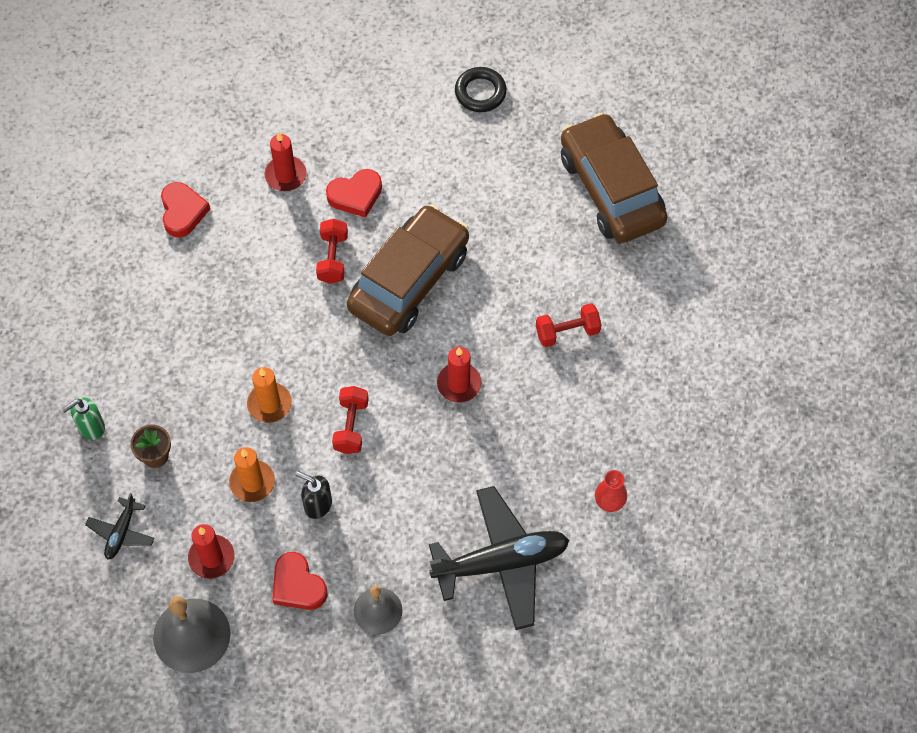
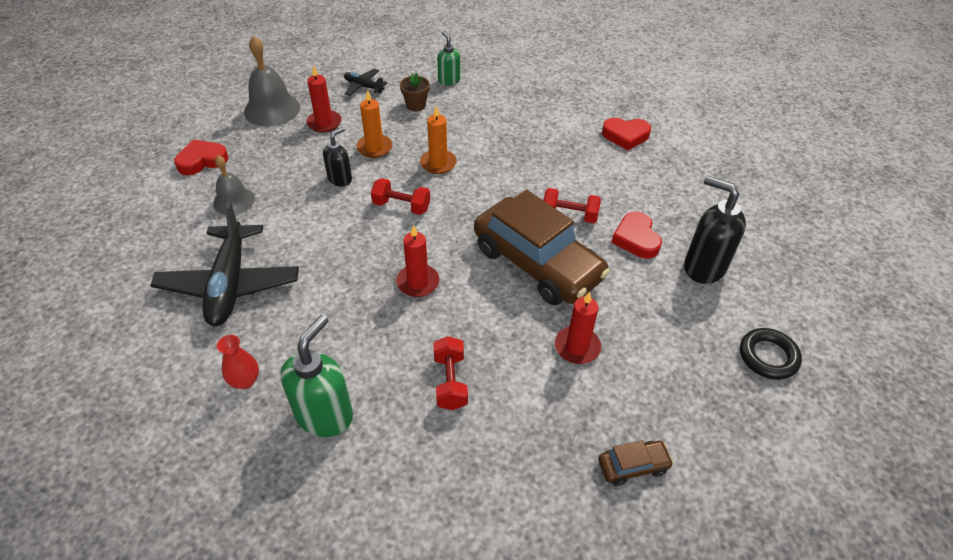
camera: 100 degrees right, 15 degrees down
red candle [265,132,307,191] -> red candle moved to [555,291,601,364]
red heart [273,552,328,610] -> red heart moved to [174,139,228,175]
brown car [561,113,667,243] -> brown car [598,440,674,486], size x0.41
none -> green soap dispenser [280,315,353,437]
none -> black soap dispenser [684,176,746,284]

